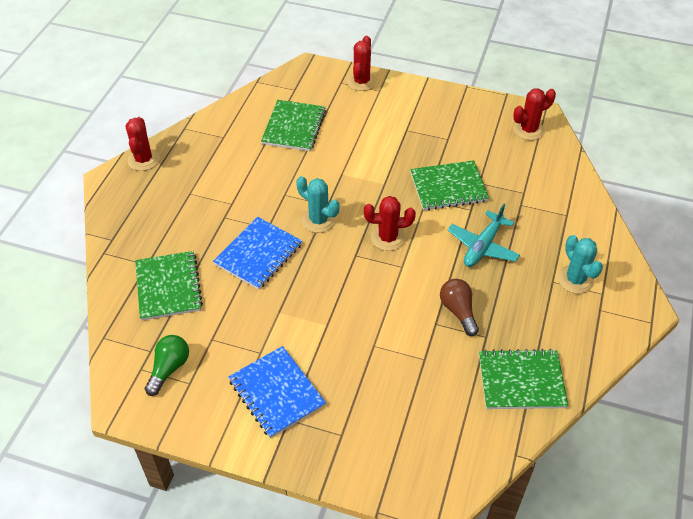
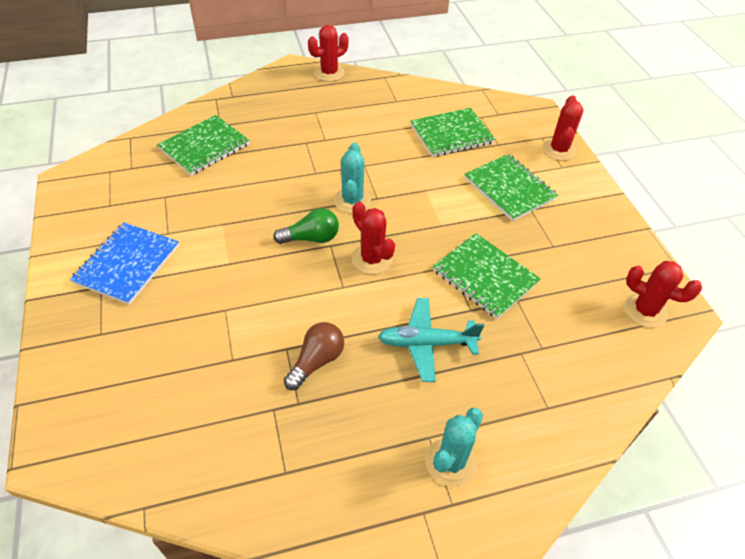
camera: 55 degrees right, 0 degrees up
green light bulb [145,335,189,396] -> green light bulb moved to [273,208,339,244]
blue notebook [213,217,302,290] -> none
red cactus [347,36,376,91] -> red cactus turned 60 degrees counterclockwise [542,95,583,161]
green notebook [479,349,569,409] -> green notebook moved to [464,154,558,221]

